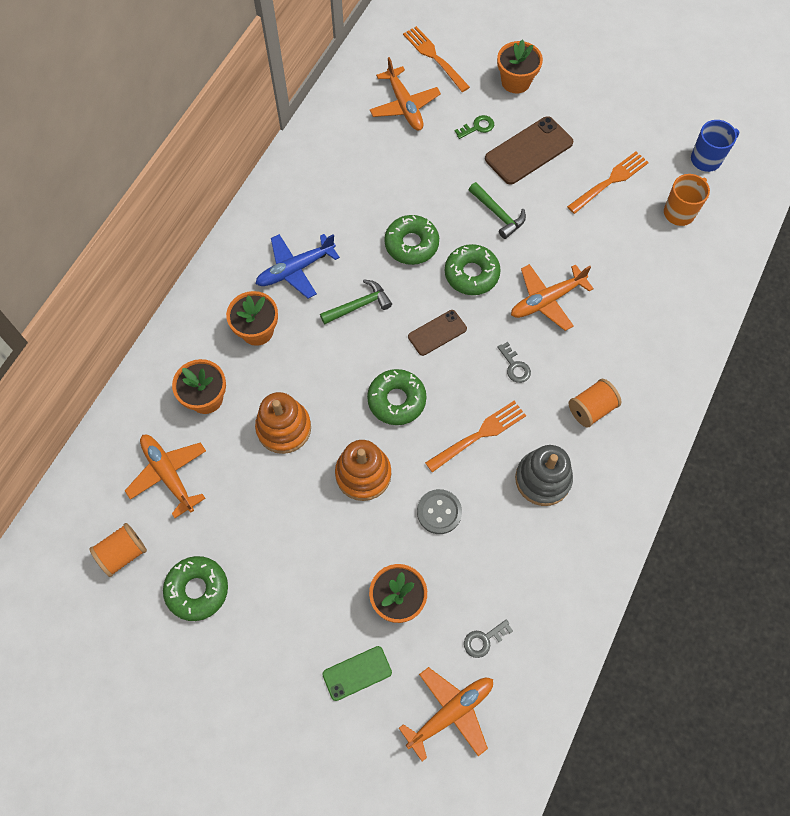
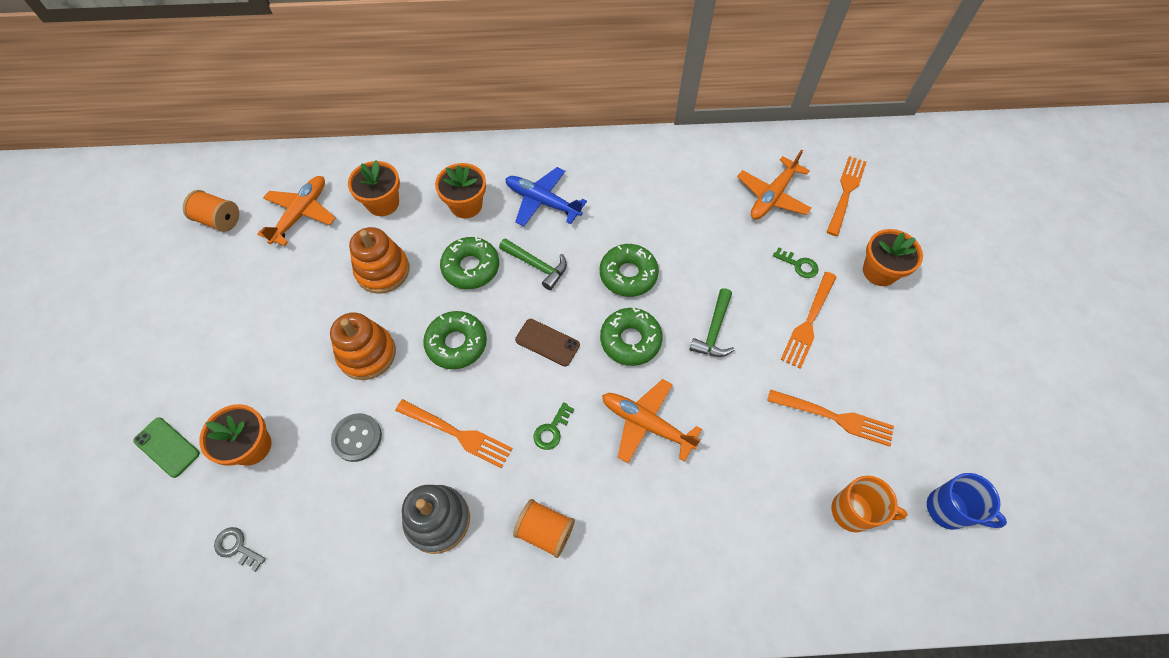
camera: 60 degrees right, 5 degrees down
green donut [163,556,228,621] -> green donut moved to [440,237,499,289]
orange plane [399,667,493,761] -> none
brown phone [485,116,574,185] -> orange fork [780,272,836,369]
grey key [497,342,531,383] -> green key [533,402,574,450]

